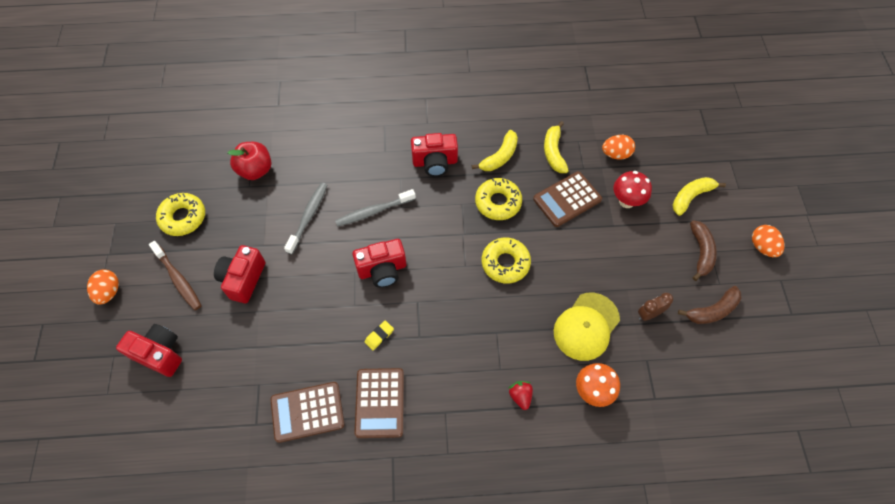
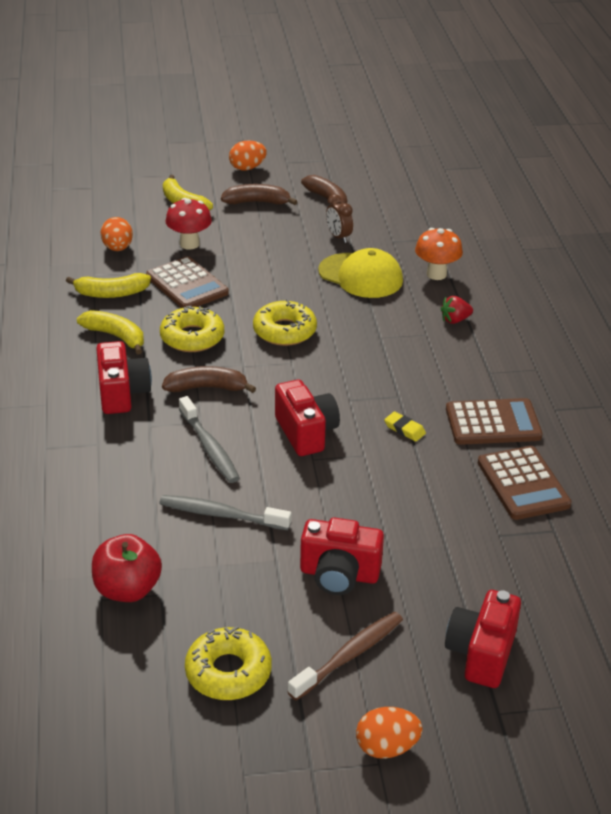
camera: 95 degrees left, 25 degrees down
none -> brown banana [162,366,256,393]

